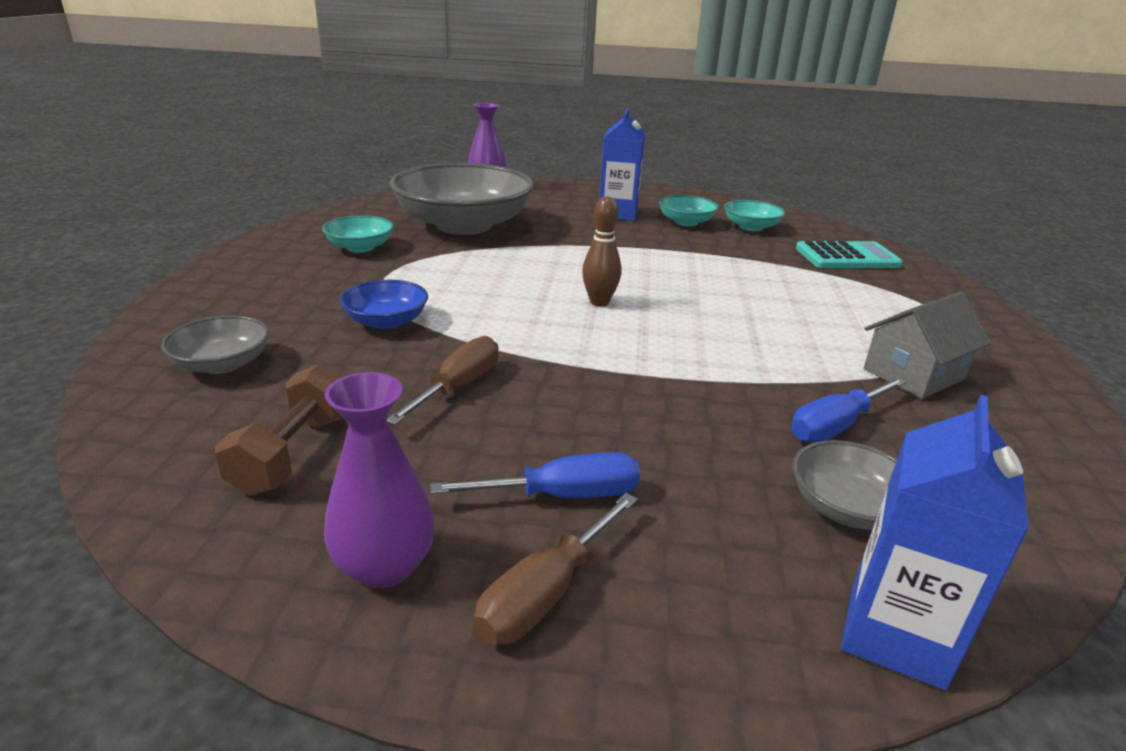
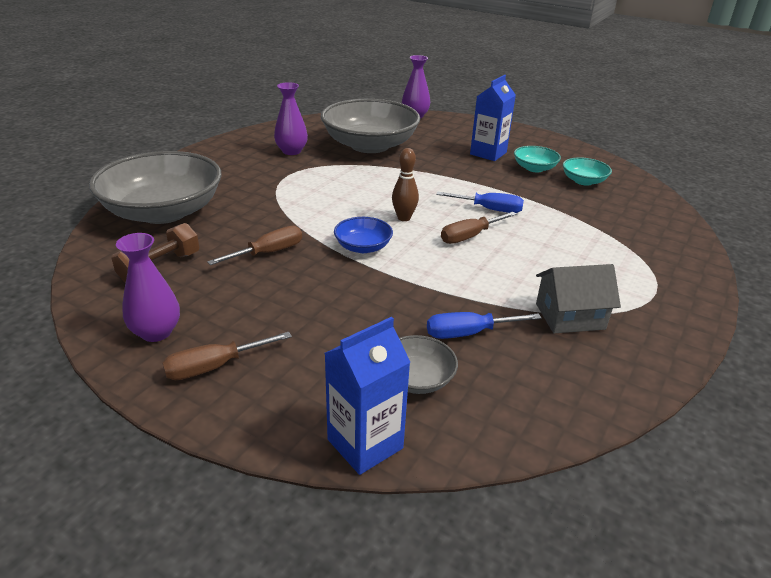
camera: 25 degrees right, 5 degrees up
grey bowl [161,315,269,374] -> grey bowl [89,151,222,224], size x2.23
turquoise bowl [322,215,394,252] -> purple vase [274,82,308,155]
blue bowl [339,280,428,329] -> blue bowl moved to [334,217,393,253]
blue screwdriver [430,452,640,498] -> blue screwdriver moved to [436,192,524,213]
turquoise calculator [796,241,903,268] -> none
none -> brown screwdriver [441,212,517,244]

